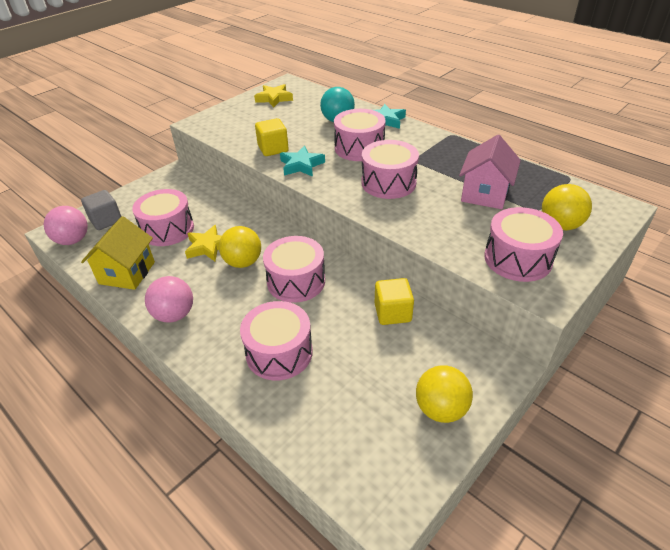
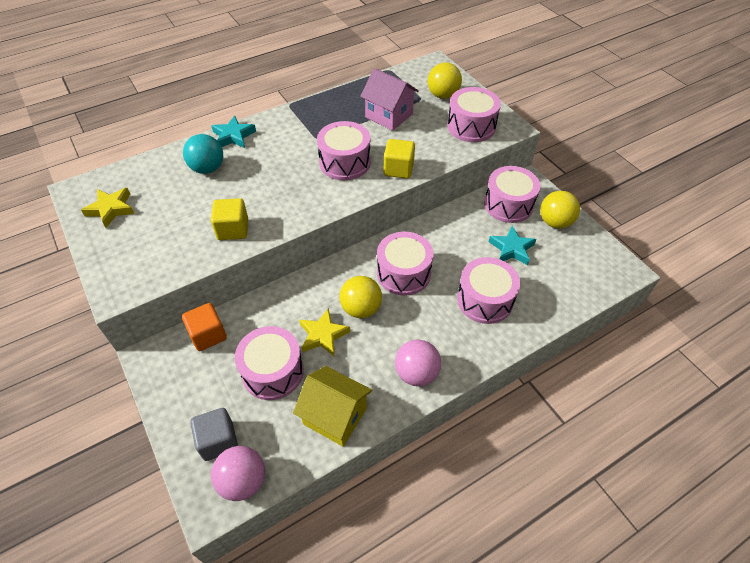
camera: 75 degrees left, 10 degrees up
turquoise star [280,146,325,177] -> turquoise star moved to [489,226,537,265]
pink drum [334,109,386,161] -> pink drum moved to [484,166,540,223]
yellow cube [375,278,414,325] -> yellow cube moved to [384,139,415,179]
none -> orange cube [182,303,227,351]

